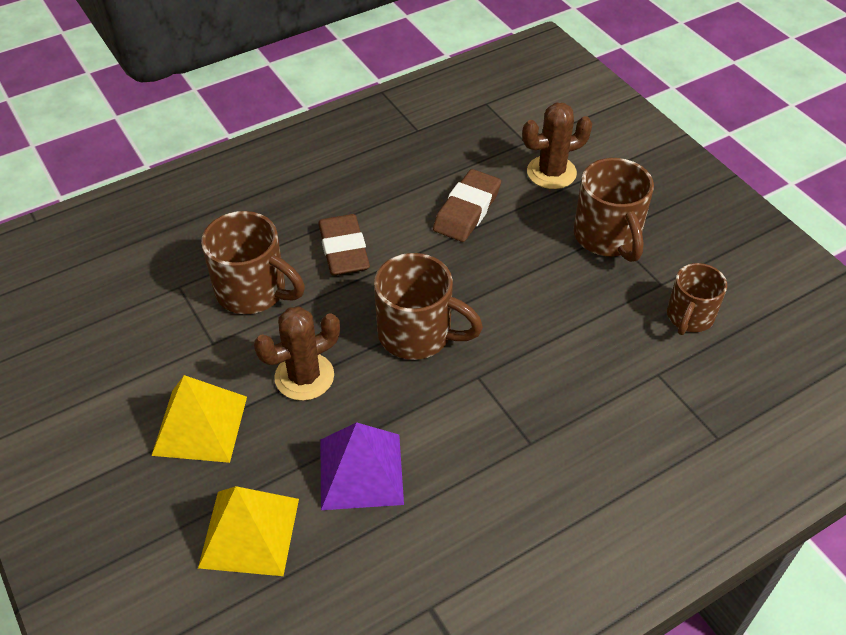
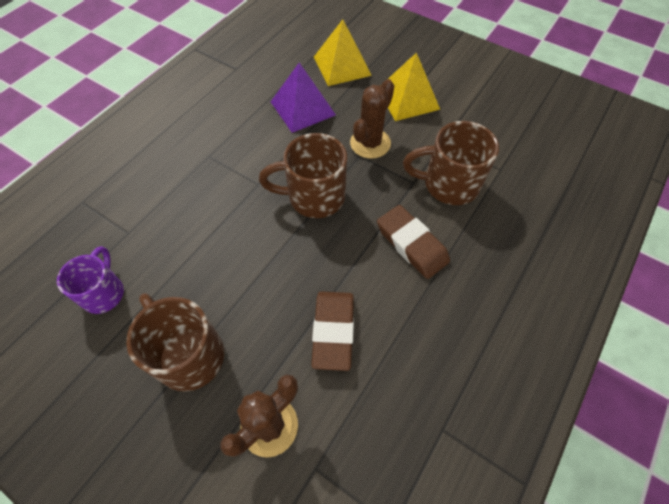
camera: 155 degrees right, 10 degrees up
brown mug [667,263,727,335] -> purple mug [57,246,124,314]

